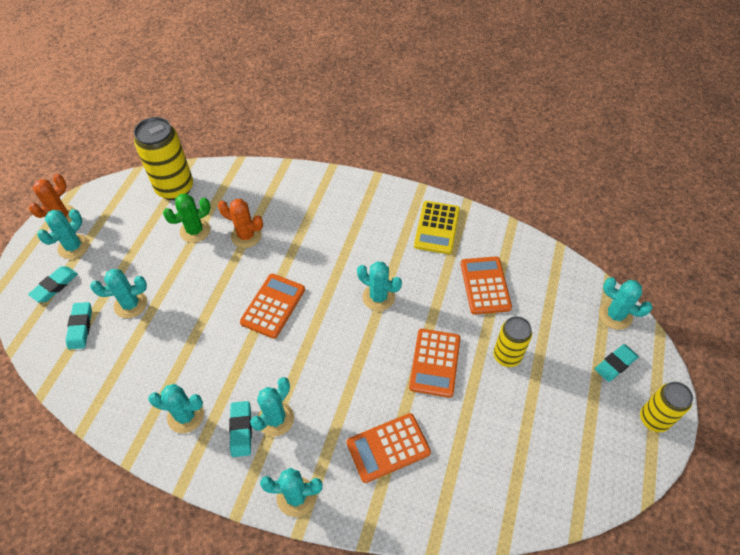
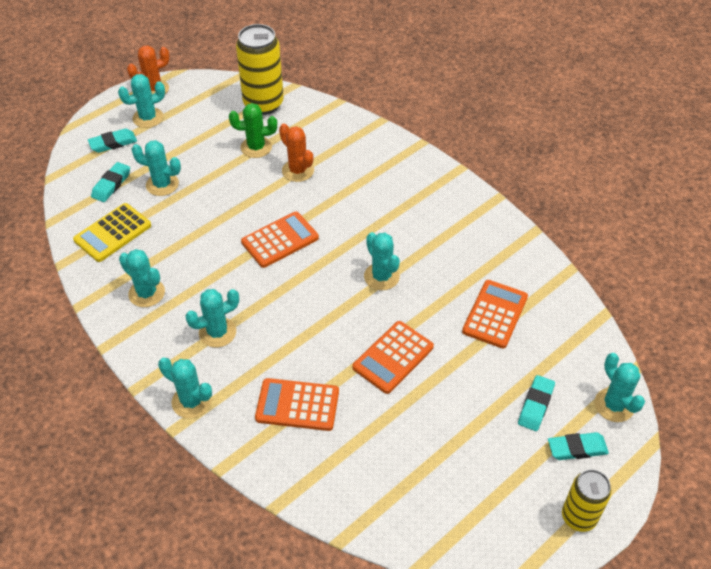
camera: 30 degrees right, 5 degrees down
turquoise eraser [229,401,252,457] -> turquoise eraser moved to [518,375,555,431]
yellow calculator [414,201,460,254] -> yellow calculator moved to [73,203,151,262]
yellow can [493,316,532,367] -> none

